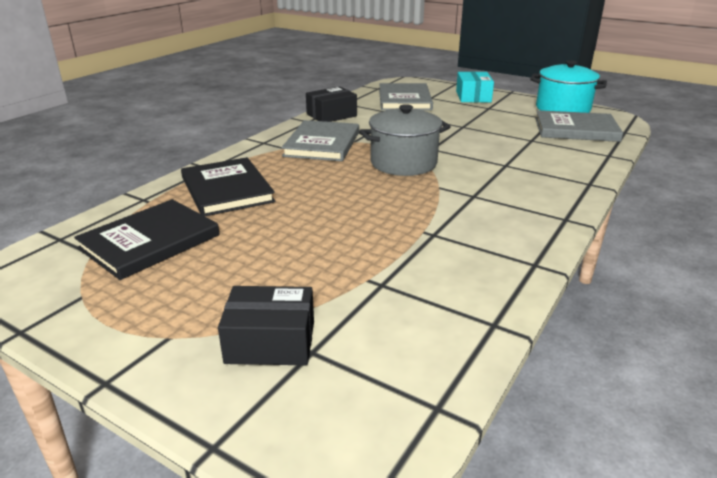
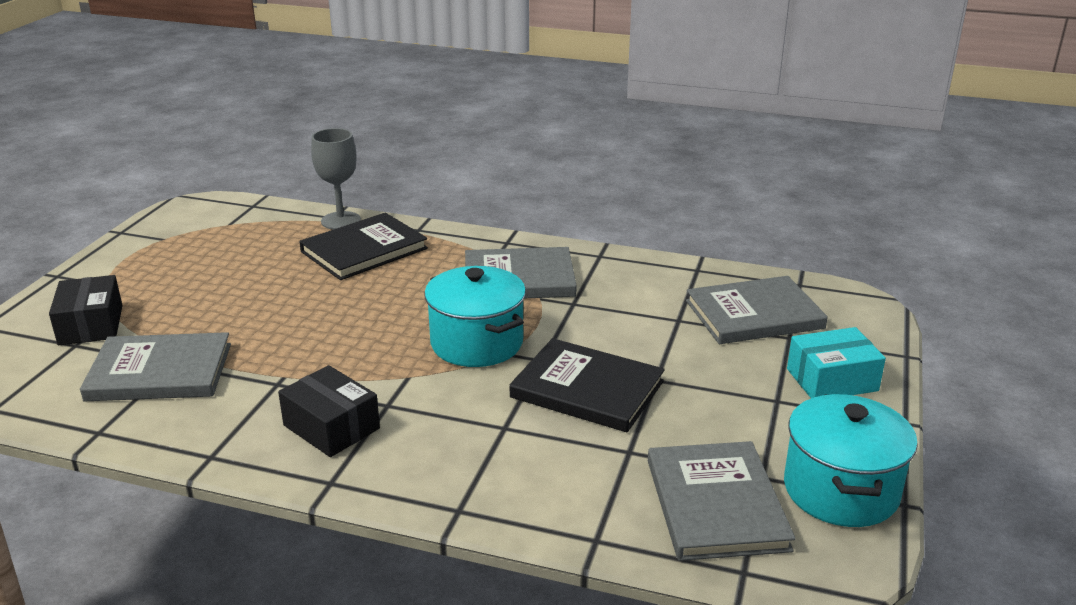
camera: 75 degrees right, 0 degrees up
black book [74,199,220,280] -> black book moved to [510,338,665,432]
black box [306,87,357,122] -> black box moved to [278,365,380,457]
grey pot [359,104,451,176] -> turquoise pot [424,266,526,367]
none -> grey book [80,332,231,401]
none -> grey goblet [311,128,361,230]

